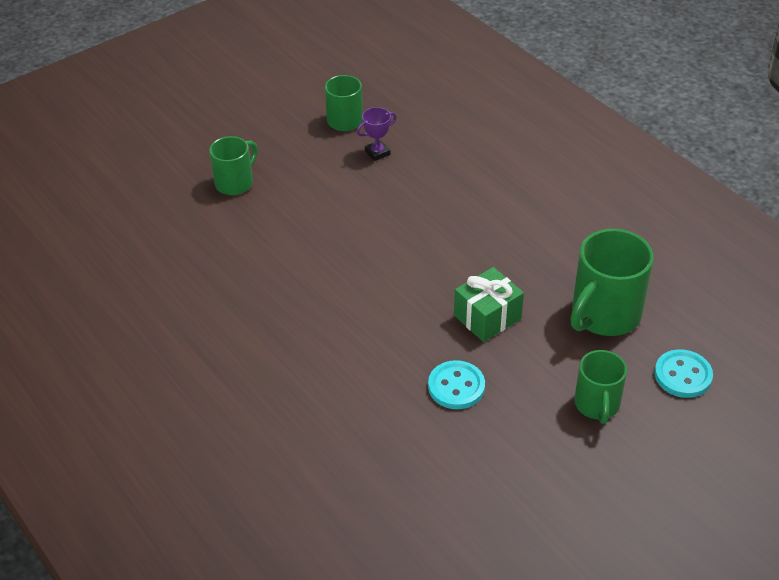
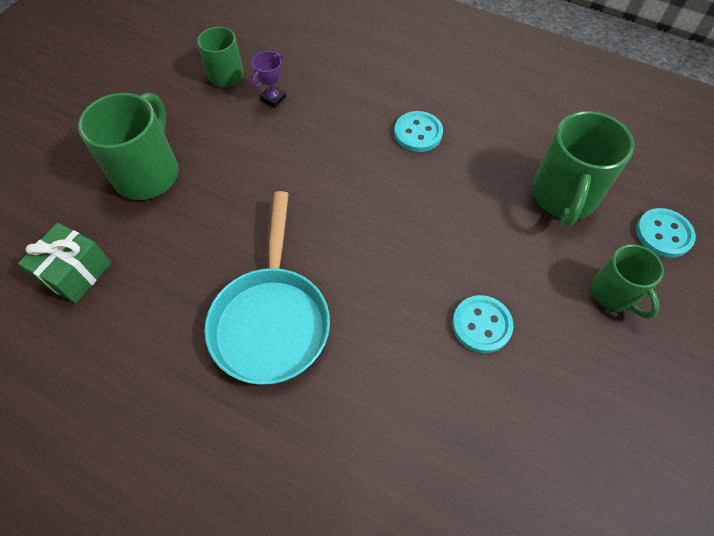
camera: 25 degrees left, 15 degrees up
green mug [209,136,258,195] -> green mug [78,93,179,200], size x1.62
green gift [454,267,524,342] -> green gift moved to [18,223,111,304]
none -> turquoise pan [204,191,330,385]
none -> turquoise button [394,111,443,152]

